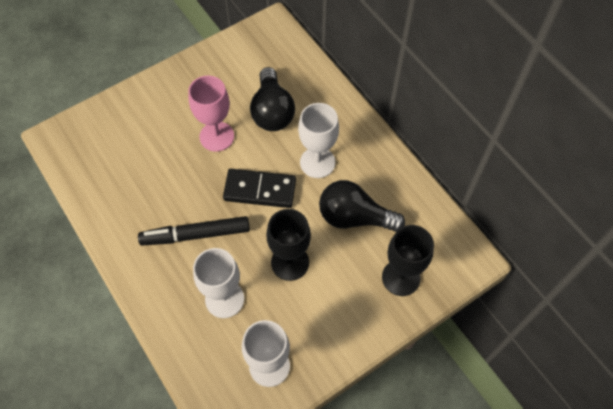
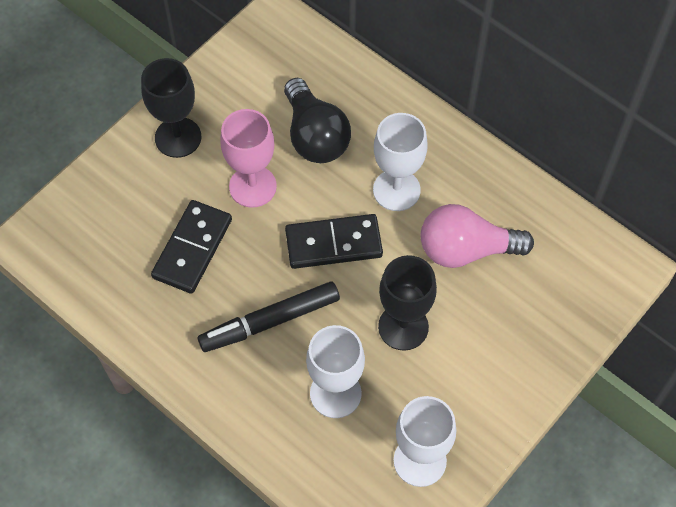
camera: 15 degrees left, 0 degrees up
black light bulb [319,180,405,232] -> pink light bulb [421,204,534,268]
black goblet [382,225,434,296] -> black goblet moved to [141,58,201,158]
none -> black domino [151,200,232,294]

